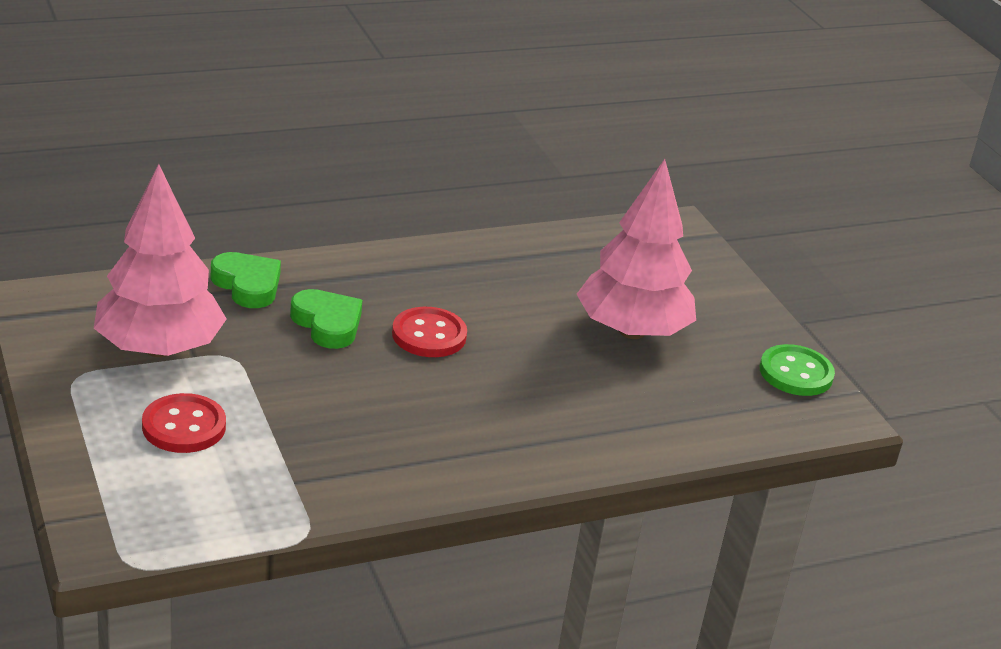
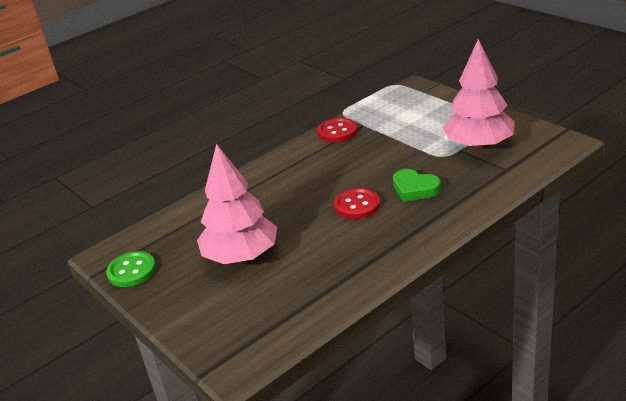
camera: 170 degrees right, 0 degrees up
red button [142,393,226,453] -> red button moved to [318,118,357,142]
green heart [211,252,281,308] -> none

